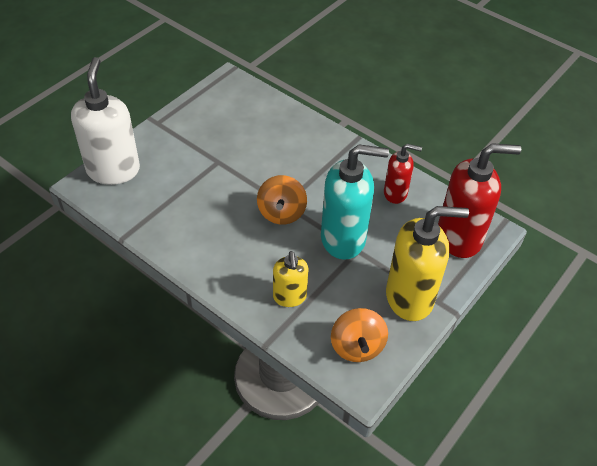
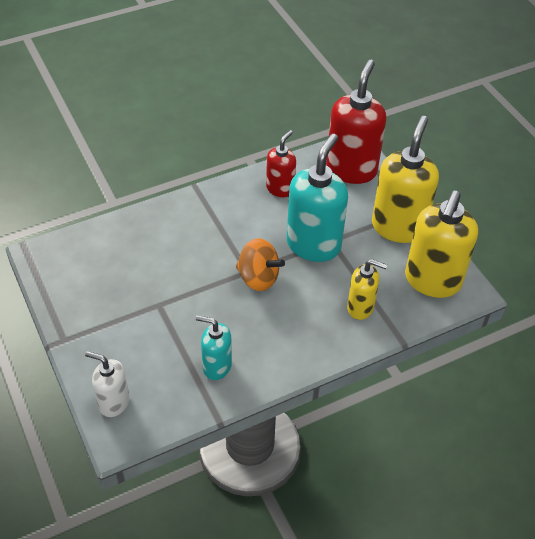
camera: 65 degrees left, 0 degrees up
white soap dispenser [71,57,140,185] -> white soap dispenser [85,351,130,417], size x0.56
orange spinning top [331,308,388,362] -> yellow soap dispenser [405,191,478,298]
none -> turquoise soap dispenser [196,315,232,380]

